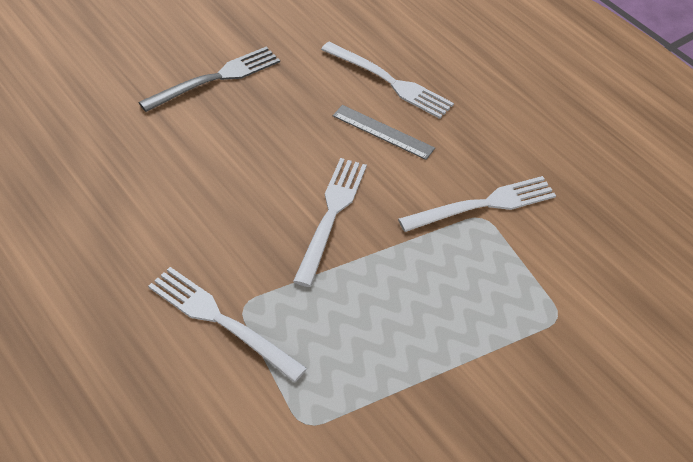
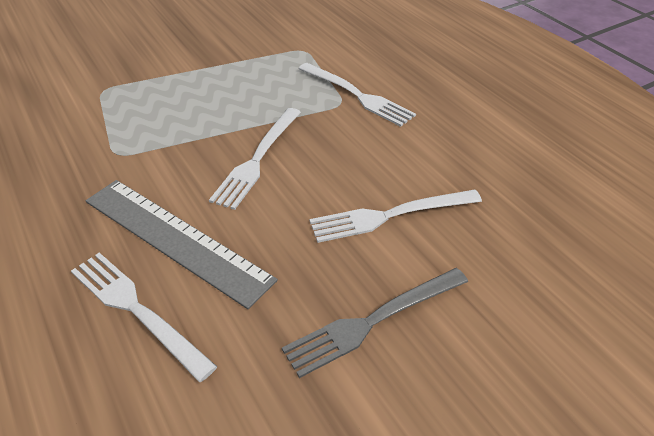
camera: 170 degrees left, 5 degrees down
grey ruler [333,105,435,160] -> grey ruler [86,180,278,309], size x1.85
white fork [398,176,556,232] -> white fork moved to [310,190,482,243]

